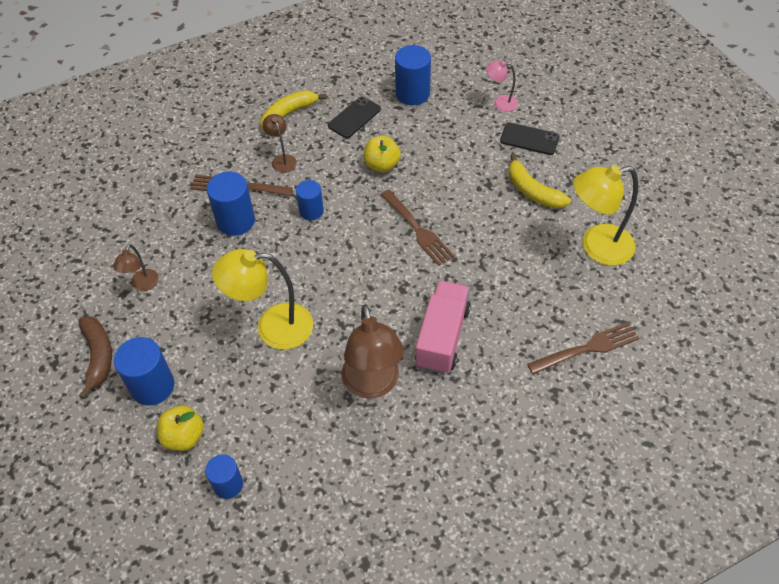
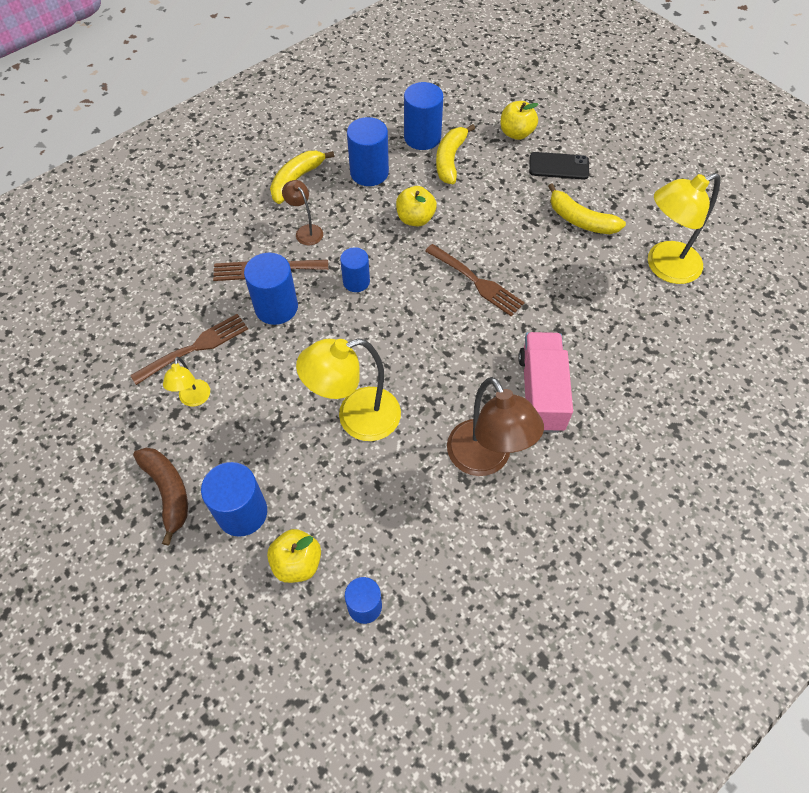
camera: 15 degrees left, 5 degrees up
brown lamp [113,244,159,291] -> yellow lamp [163,357,210,407]
black phone [328,97,381,138] -> blue cylinder [347,117,389,186]
pink lamp [486,60,518,112] -> yellow apple [500,101,539,140]
brown fork [527,322,639,375] -> brown fork moved to [130,314,248,385]
none -> yellow banana [436,124,475,184]

